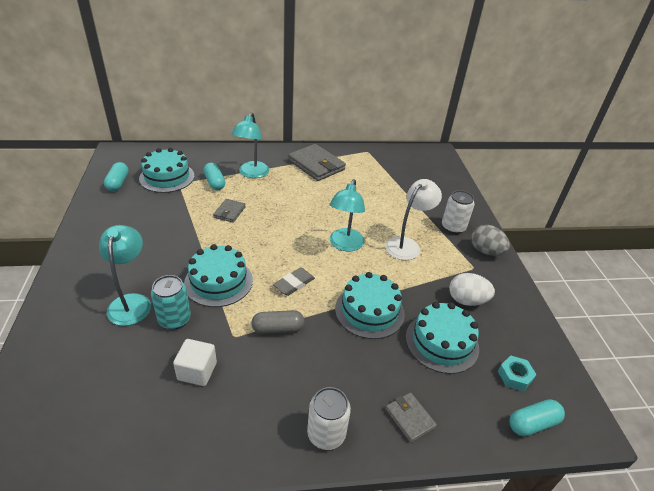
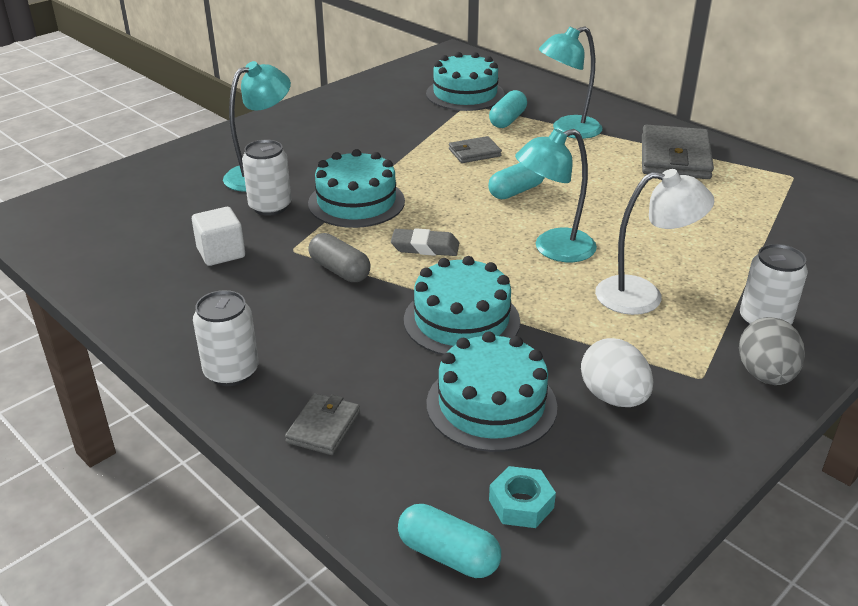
camera: 55 degrees right, 5 degrees down
turquoise capsule [104,162,129,191] -> turquoise capsule moved to [488,163,545,199]
turquoise can [151,275,191,329] -> white can [242,140,291,216]

